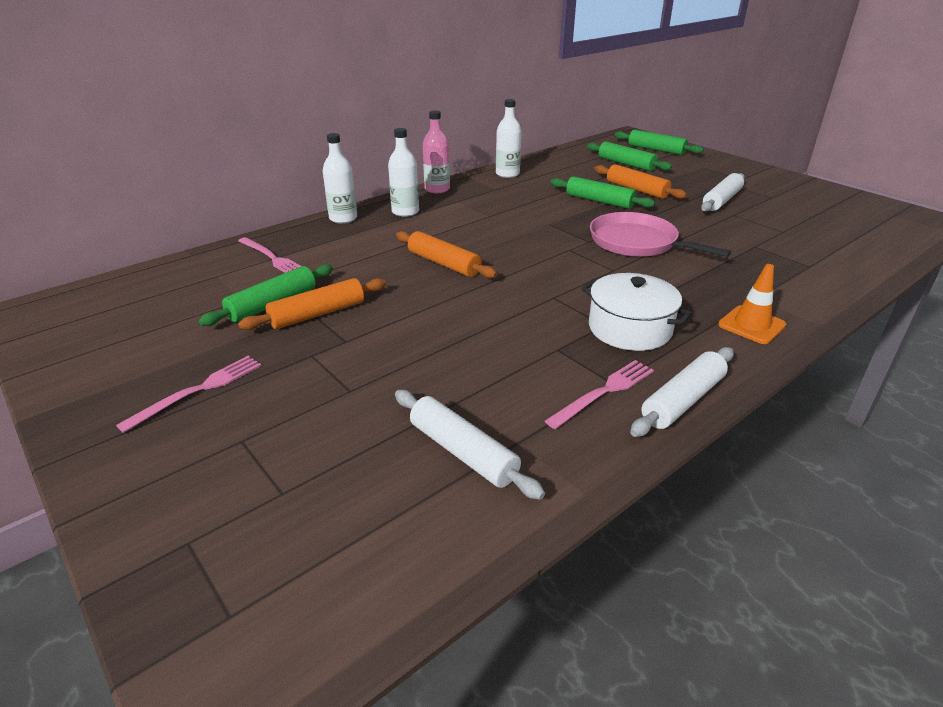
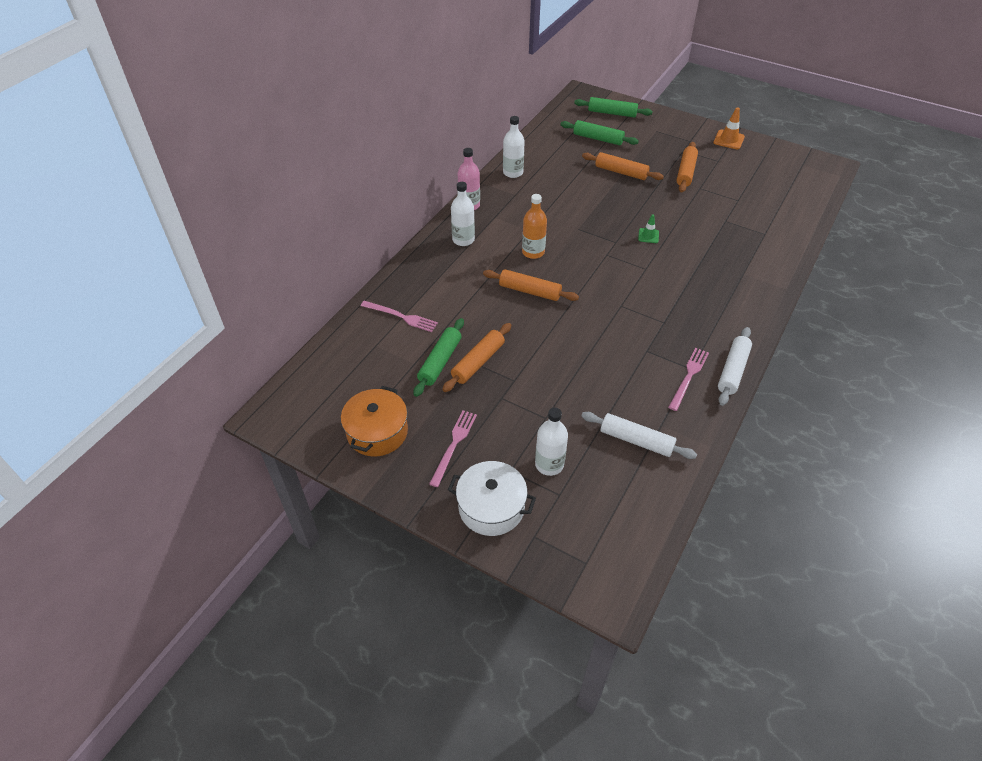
camera: 20 degrees left, 15 degrees up
white bottle [323,133,357,224] -> white bottle moved to [535,408,568,476]
green rolling pin [550,176,655,209] -> none
white pot [581,273,692,351] -> white pot moved to [448,461,536,536]
pink pan [590,212,731,257] -> green traffic cone [638,214,659,243]
white rolling pin [701,173,745,212] -> orange rolling pin [677,142,698,193]
orange traffic cone [718,264,786,344] -> orange traffic cone moved to [714,107,745,149]
none -> orange pot [341,386,408,456]
none -> orange bottle [522,194,547,259]

